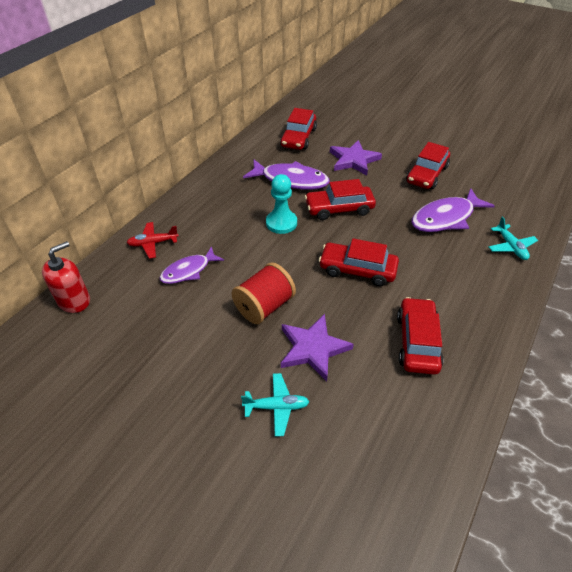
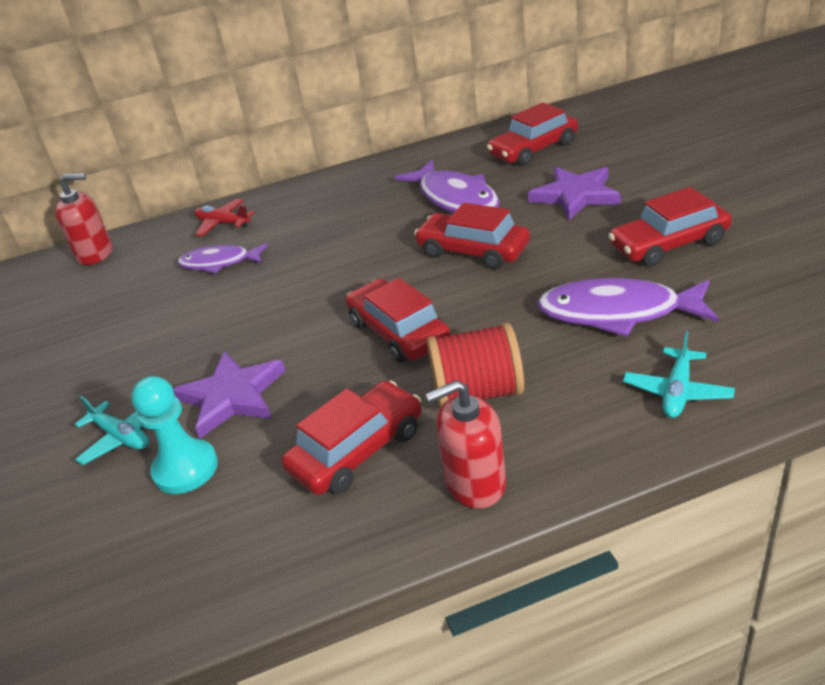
camera: 45 degrees right, 10 degrees down
red spool [231,262,296,324] -> red spool moved to [427,322,524,408]
turquoise pawn [266,174,297,234] -> turquoise pawn moved to [131,376,218,494]
none -> red soap dispenser [425,380,506,508]

